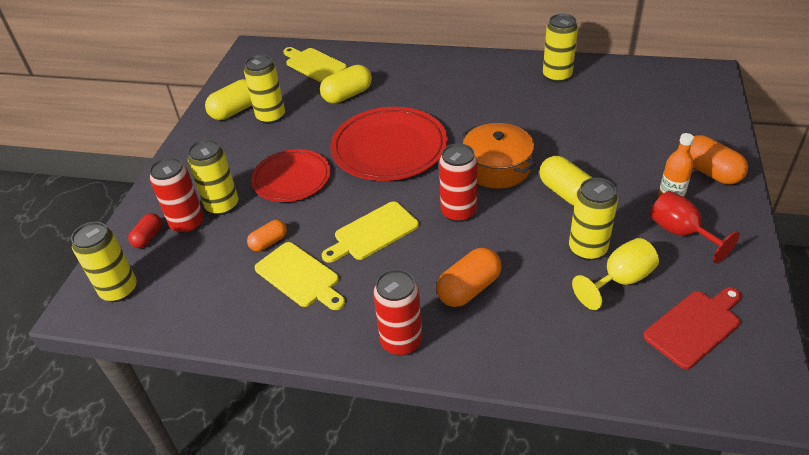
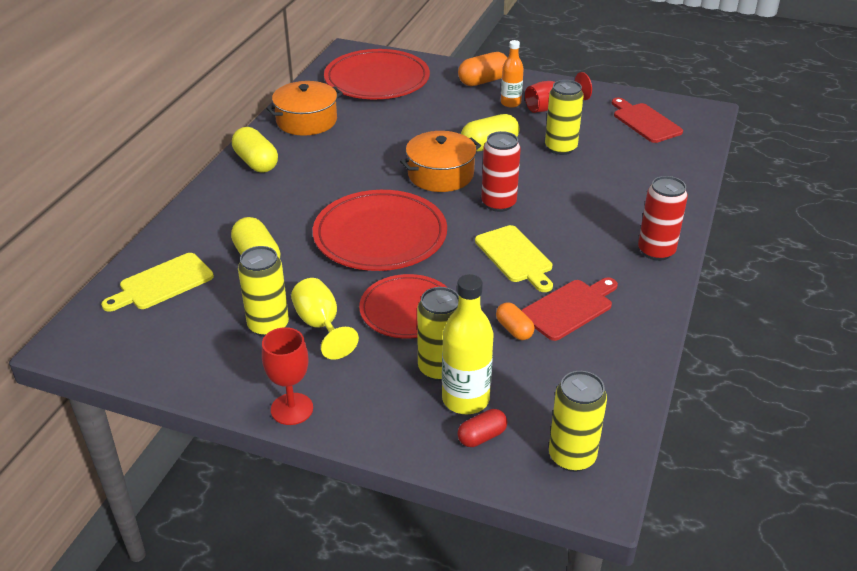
camera: 85 degrees left, 5 degrees down
red capsule [128,213,162,248] -> red capsule turned 60 degrees counterclockwise [457,409,507,447]
red can [150,157,204,234] -> yellow bottle [442,274,494,414]
yellow capsule [205,79,252,120] -> yellow capsule moved to [232,127,278,173]
yellow cutting board [255,242,345,310] -> red cutting board [521,277,618,341]
orange capsule [436,248,501,307] -> none
yellow can [543,14,578,83] -> orange pot [266,81,343,136]
yellow goblet [572,238,659,310] -> yellow goblet moved to [291,278,359,359]
none -> red goblet [262,327,313,425]
none -> red plate [324,49,430,99]

